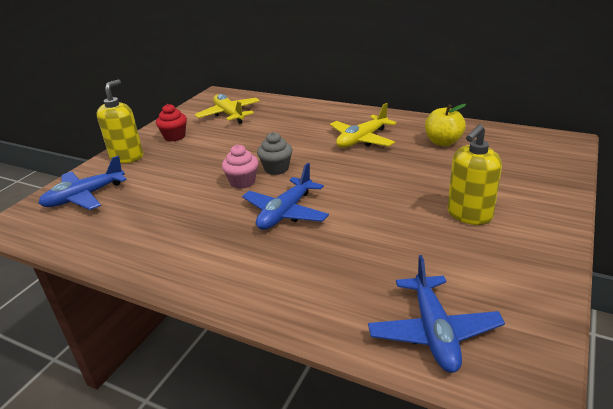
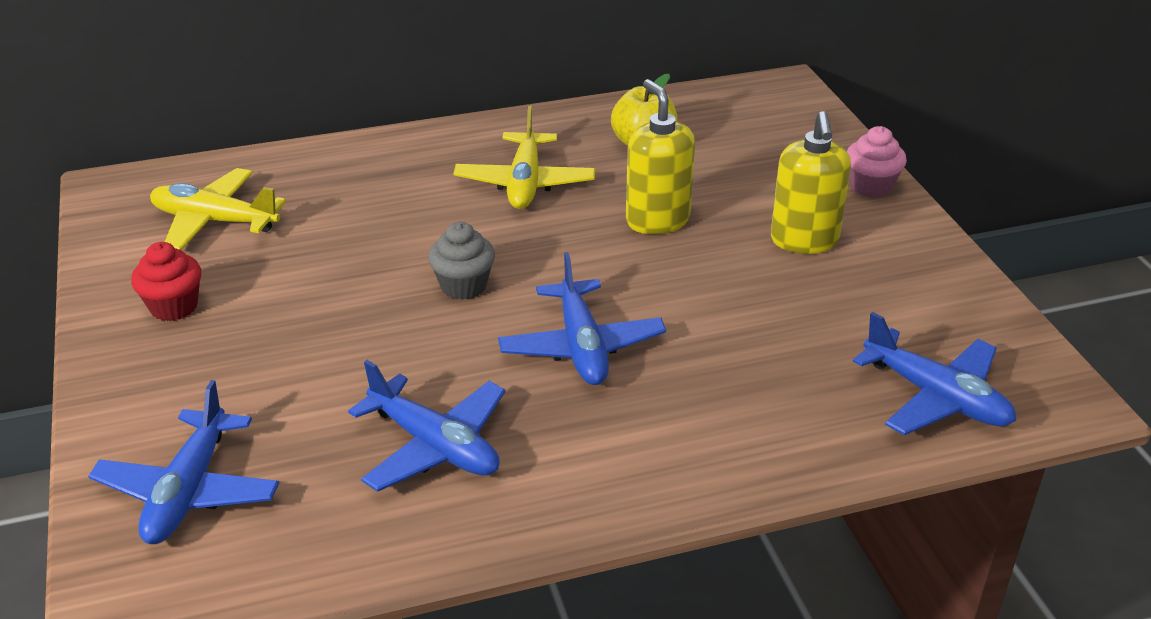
camera: 45 degrees left, 5 degrees up
yellow soap dispenser [97,79,143,163] -> yellow soap dispenser moved to [626,79,695,234]
pink cupcake [222,145,258,189] -> pink cupcake moved to [847,126,907,198]
none -> blue plane [348,360,506,492]

